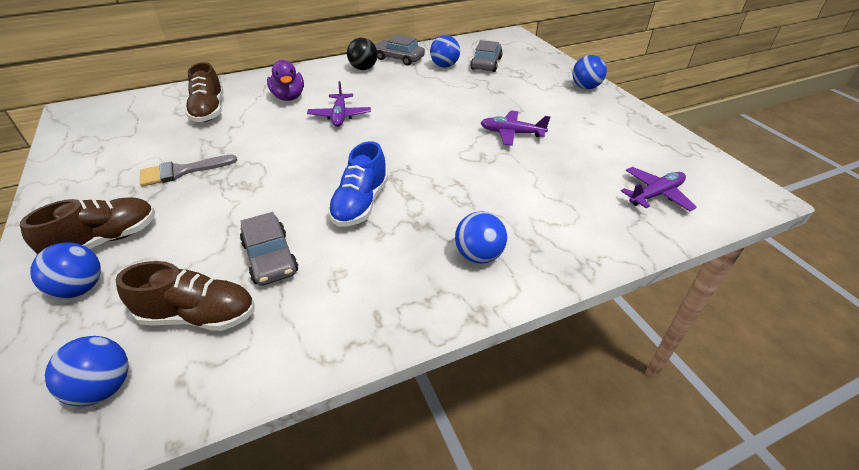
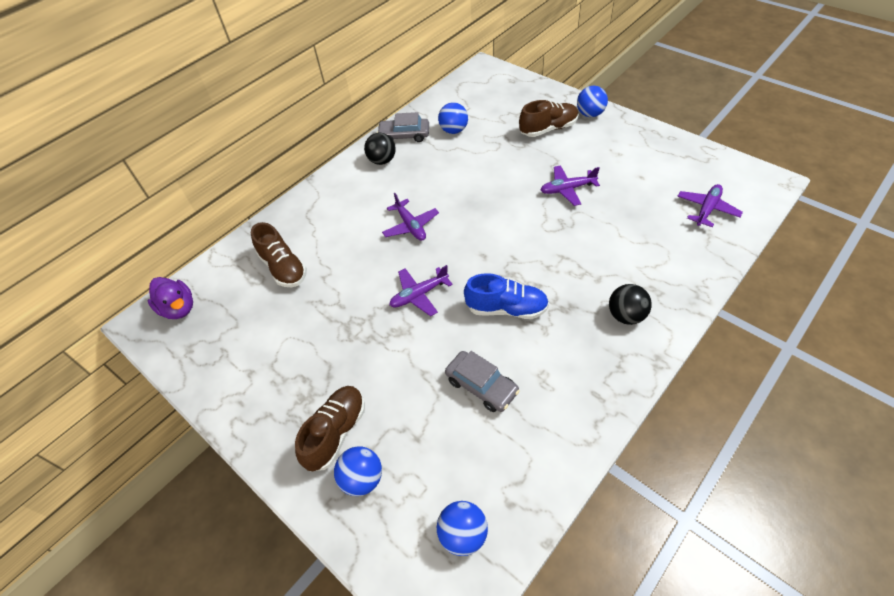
camera: 20 degrees left, 10 degrees up
brown shoe [116,261,254,331] -> brown shoe moved to [519,100,579,137]
grey brush [140,154,237,187] -> none
purple duck [267,60,304,101] -> purple duck moved to [148,277,193,319]
blue shoe [328,141,388,227] -> blue shoe turned 75 degrees counterclockwise [464,273,549,319]
blue ball [455,211,507,264] -> black ball [609,284,652,325]
grey car [470,40,503,72] -> none
none -> purple plane [389,265,453,316]

